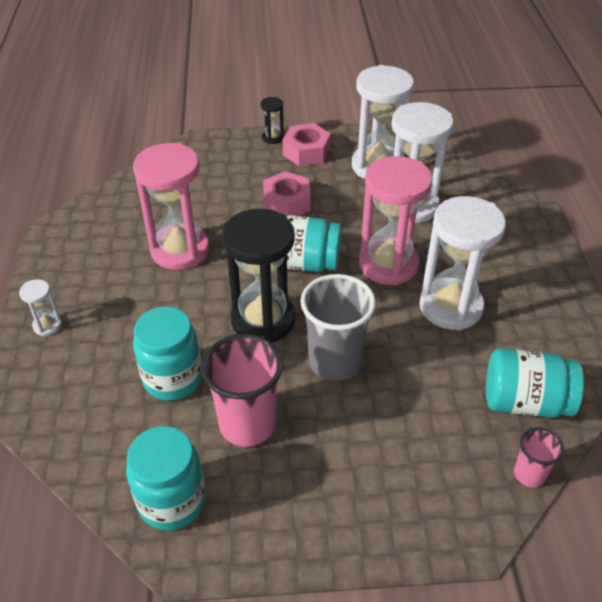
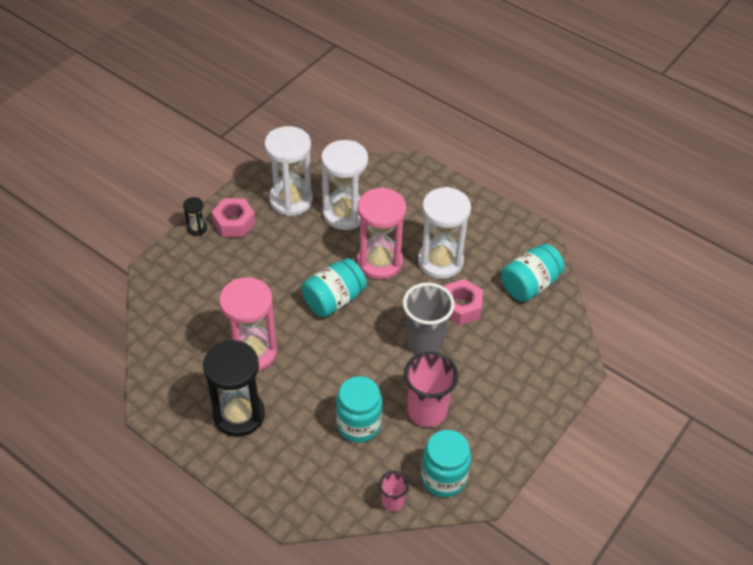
camera: 50 degrees left, 5 degrees up
white hourglass [19,279,62,336] -> none
black hourglass [222,209,295,343] -> black hourglass moved to [203,340,265,437]
pink nut [263,171,311,216] -> pink nut moved to [444,279,483,325]
pink cup [514,427,564,487] -> pink cup moved to [379,471,409,512]

